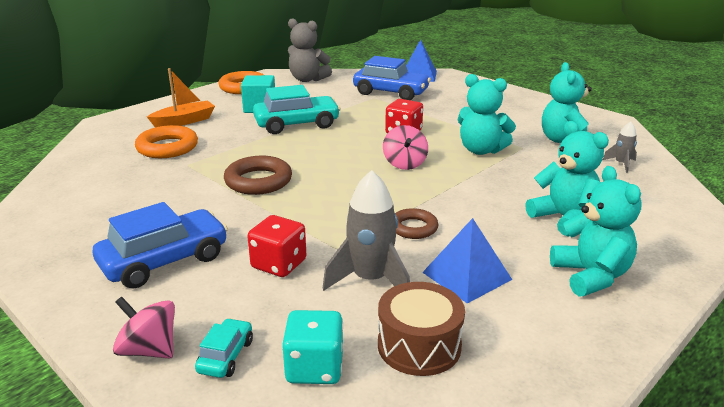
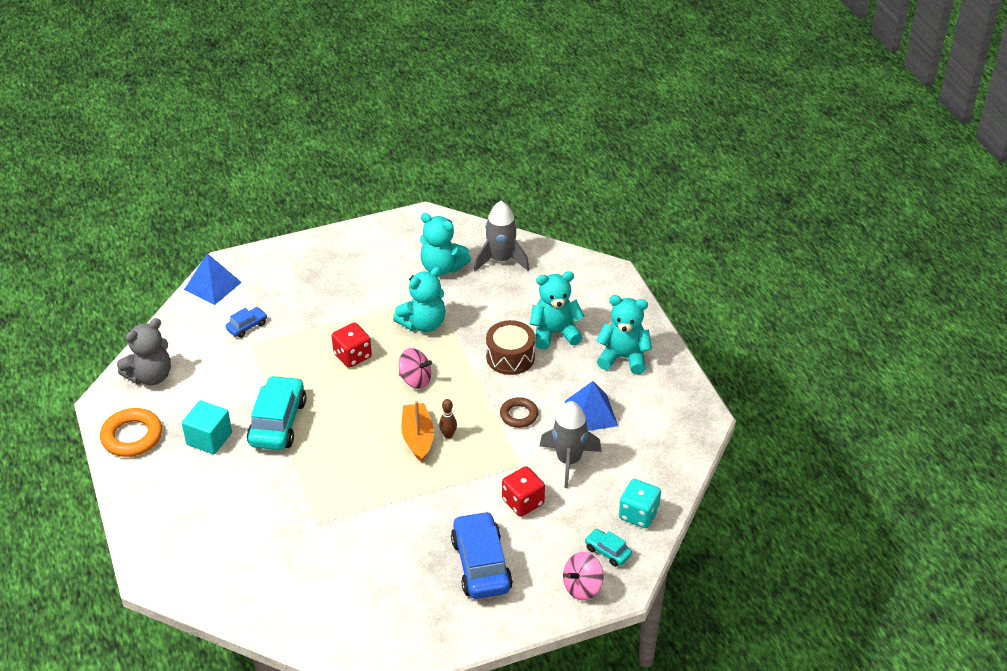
camera: 65 degrees left, 15 degrees up
orange ring [135,125,198,158] -> none
orange boat [147,68,215,127] -> orange boat moved to [401,401,434,462]
brown ring [224,156,292,195] -> none
blue car [353,56,431,100] -> blue car [226,307,267,338], size x0.49
brown drum [378,282,465,376] -> brown drum moved to [486,320,535,375]
grey rocket [603,121,637,173] -> grey rocket [474,201,529,272], size x1.95
none -> brown bowling pin [439,399,457,439]

